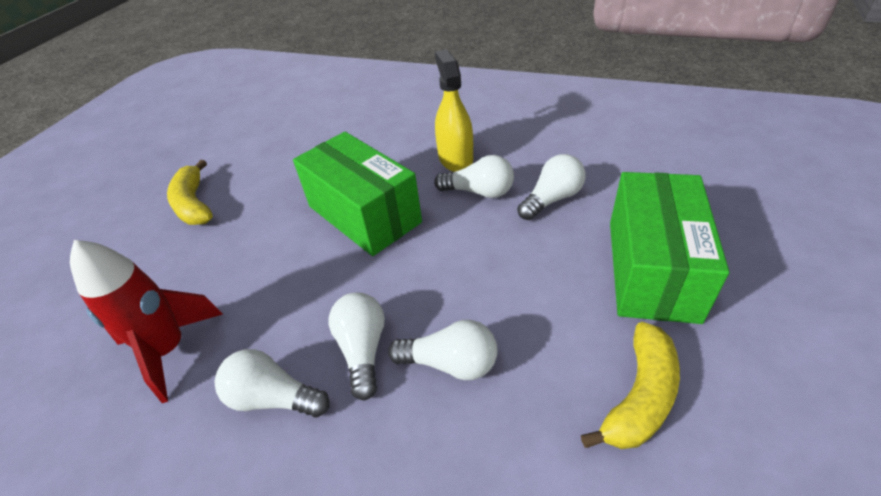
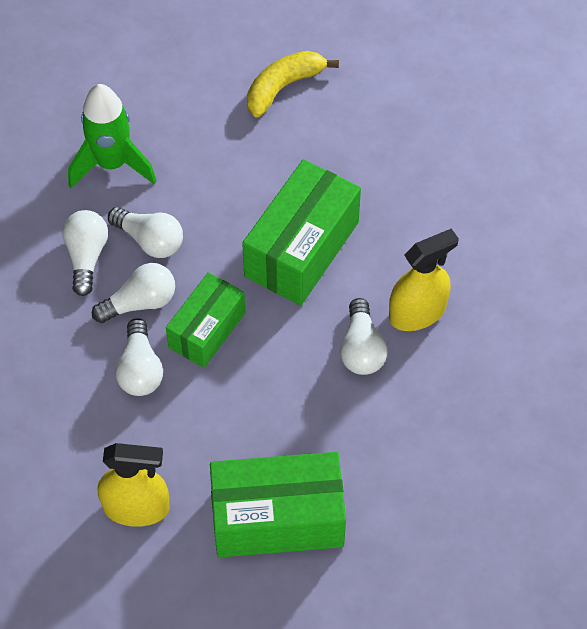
camera: 70 degrees right, 15 degrees up
red rocket [70,240,223,403] -> green rocket [68,84,156,188]
white light bulb [517,154,586,220] -> white light bulb moved to [108,207,183,258]
yellow banana [581,322,680,449] -> yellow spray bottle [98,443,170,527]
none -> green box [166,272,246,368]

